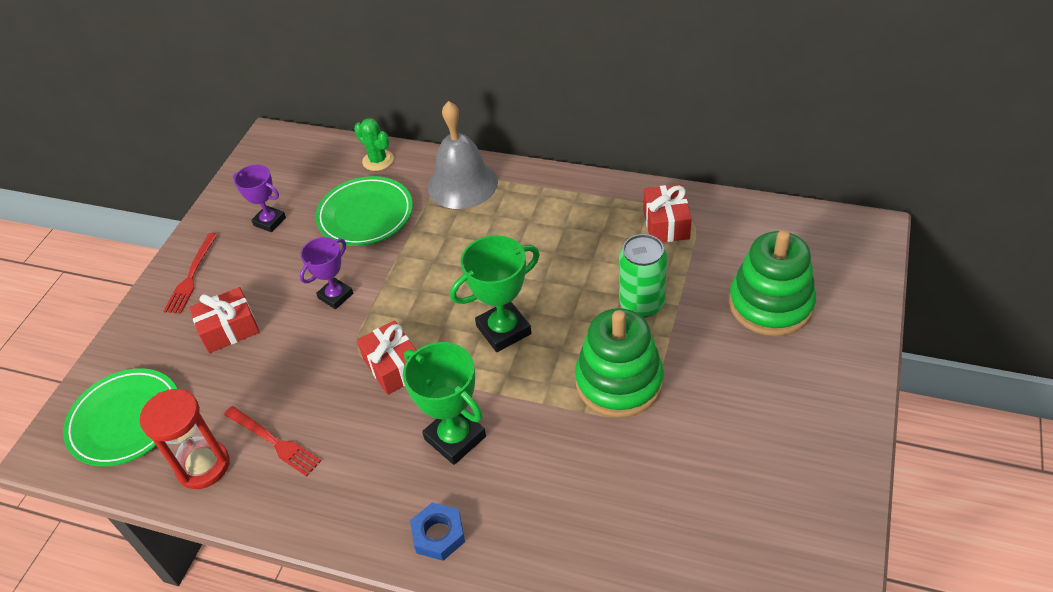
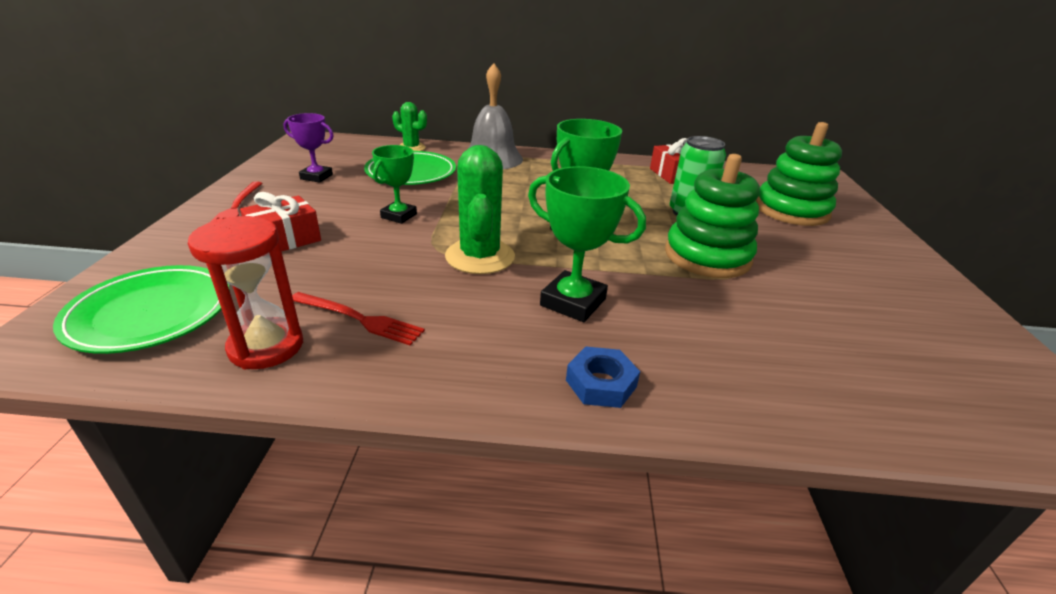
camera: 20 degrees left, 15 degrees down
purple trophy [300,237,353,309] -> green trophy [372,145,417,224]
red gift [357,320,416,395] -> green cactus [445,145,515,274]

